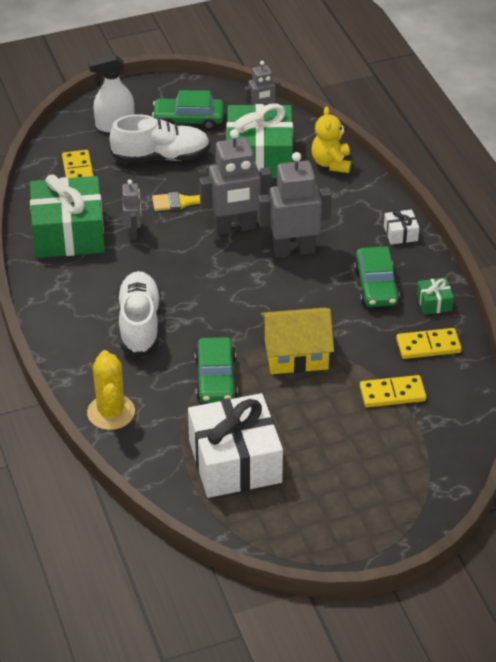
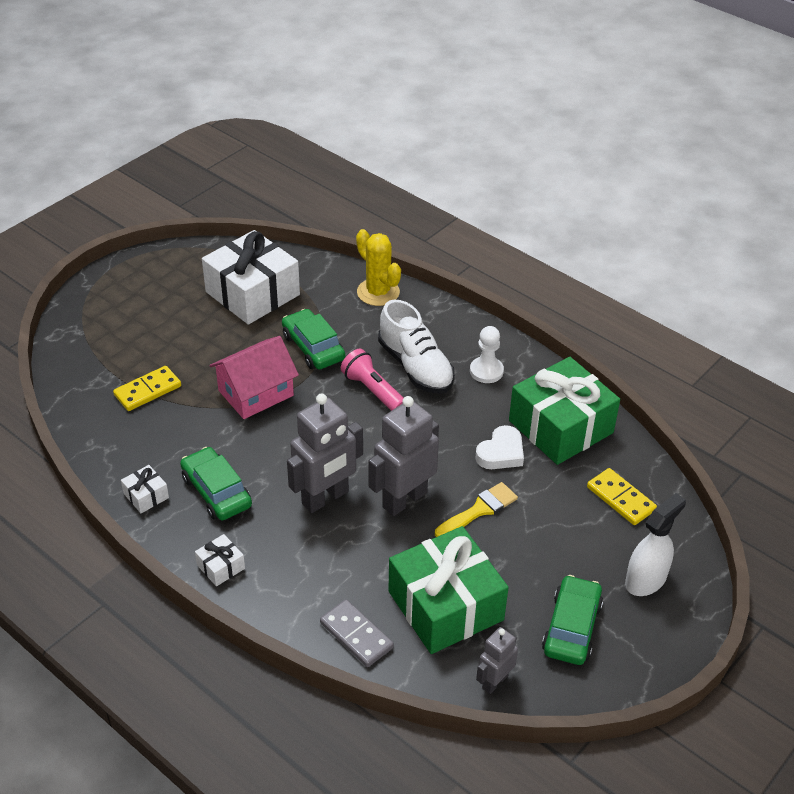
camera: 150 degrees right, 0 degrees up
white shoe [110,114,210,163] -> none
grey robot [122,179,141,240] -> white heart [475,425,524,469]
green car [152,90,224,130] -> green car turned 45 degrees counterclockwise [542,575,603,665]
yellow house [261,308,334,374] -> pink house [209,336,299,419]
yellow teddy bear [311,107,351,173] -> grey domino [320,600,394,667]
yellow domino [396,328,462,359] -> none
green gift [417,278,454,315] -> white gift [121,465,169,513]
none -> pink flashlight [341,349,403,411]
none -> white pawn [470,326,504,383]

